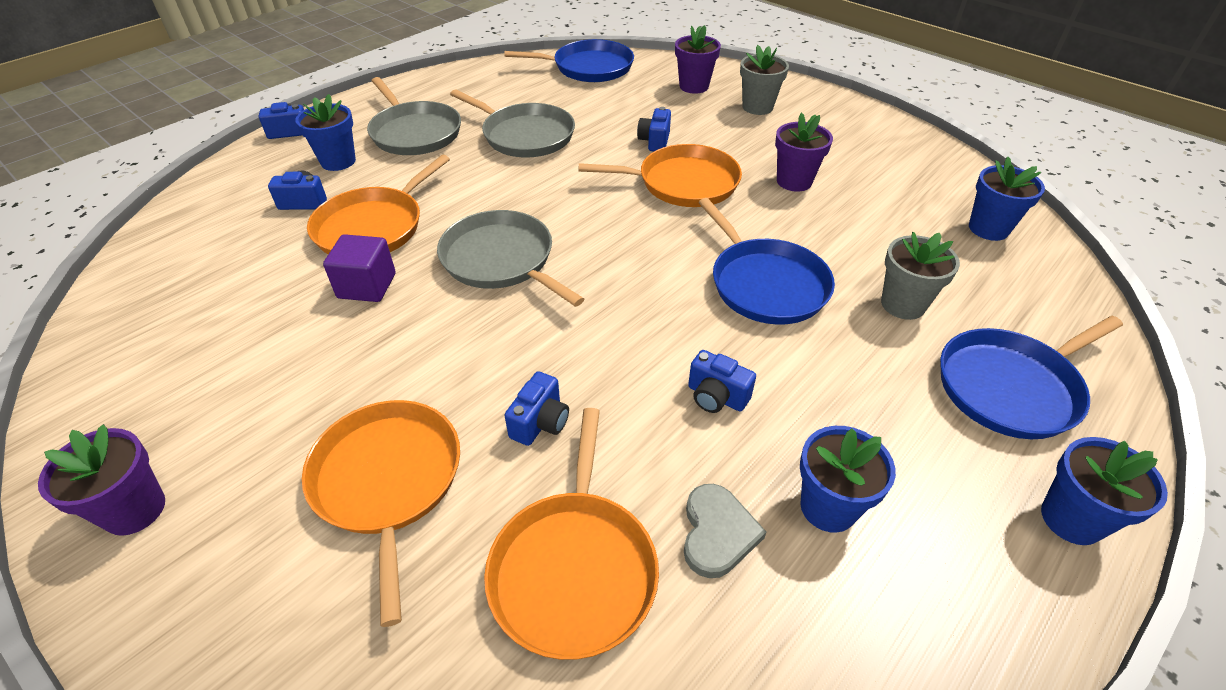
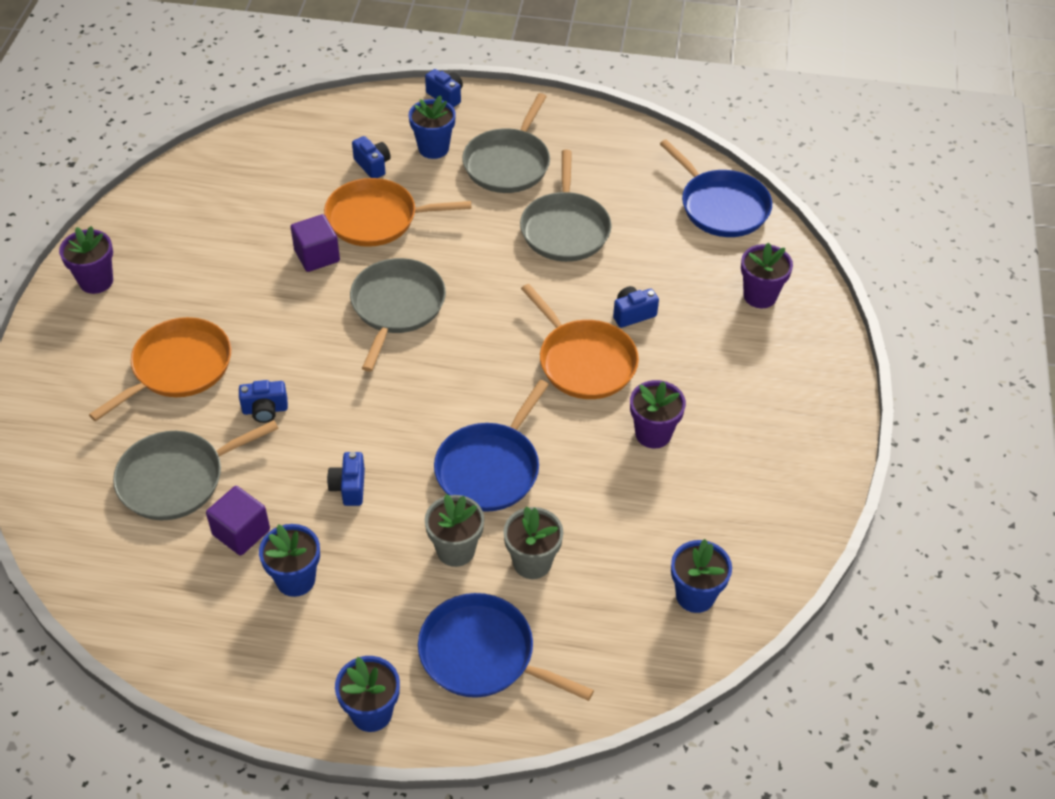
camera: 55 degrees right, 5 degrees up
orange pan [484,408,659,660] -> grey pan [113,420,279,520]
grey heart [684,484,766,578] -> purple cube [206,486,270,555]
grey flower pot [740,45,789,115] -> grey flower pot moved to [425,494,484,567]

